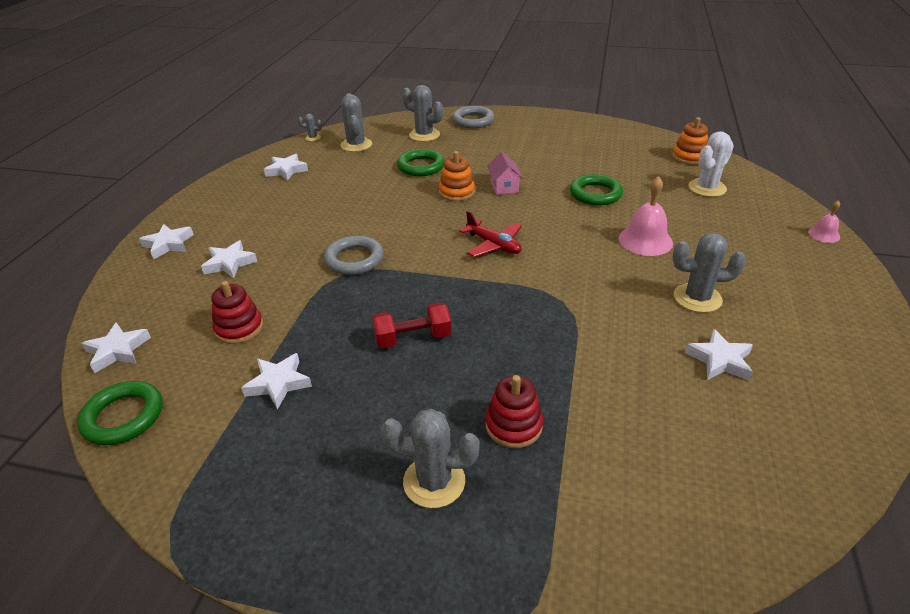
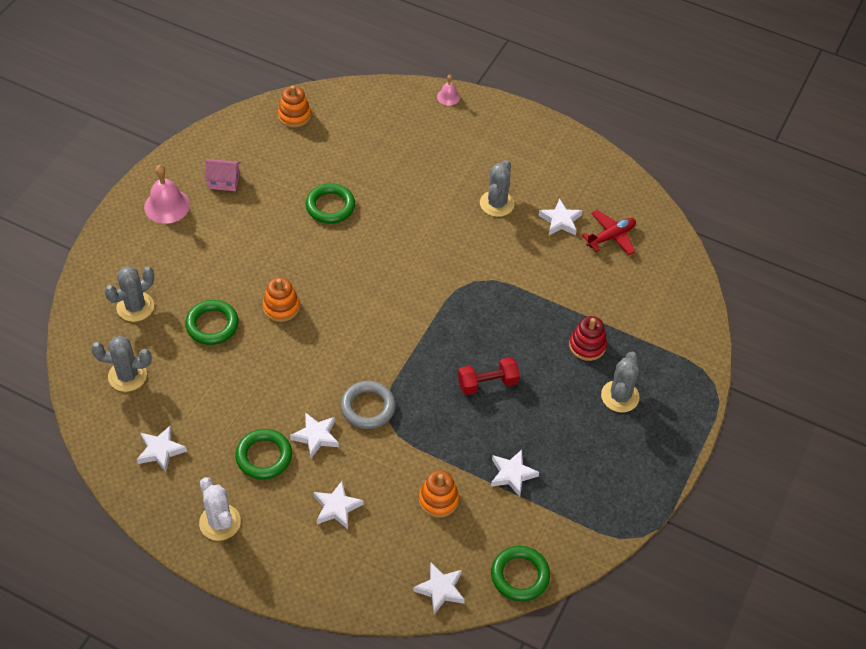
camera: 80 degrees left, 15 degrees up
white star [139,224,194,260] -> white star moved to [290,412,339,458]
red stacking toy [211,281,263,344] -> orange stacking toy [419,470,459,517]
grey cactus [298,114,322,141] -> none
red dumbbell [372,302,452,348] -> red dumbbell turned 75 degrees clockwise [458,357,520,395]
grey ring [452,106,495,128] -> none
red plane [459,211,522,257] -> red plane moved to [582,210,636,255]
pink house [487,151,523,195] -> pink house moved to [205,159,241,191]
pink bell [619,176,673,256] -> pink bell moved to [144,165,190,224]
white cactus [688,131,734,197] -> white cactus moved to [199,477,241,541]
none -> green ring [235,429,292,480]

